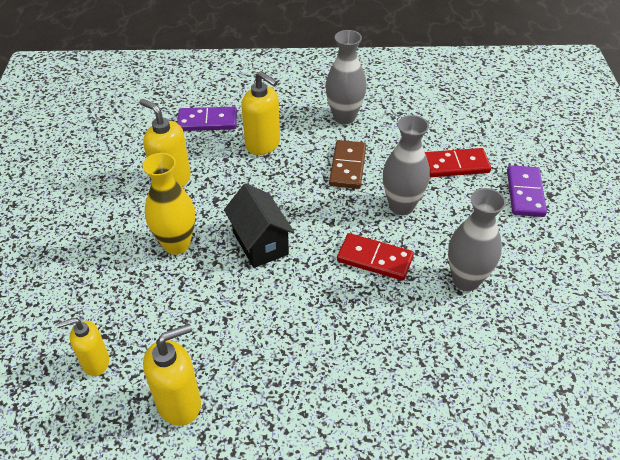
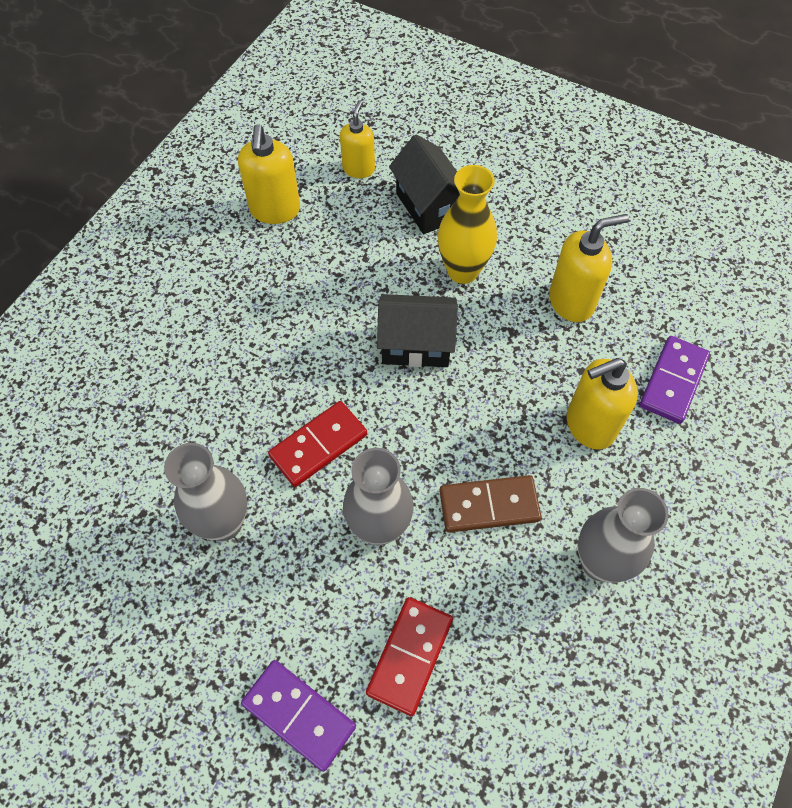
camera: 120 degrees right, 15 degrees up
brown domino [329,140,366,189] -> brown domino turned 45 degrees counterclockwise [439,475,542,533]
none -> black house [389,134,460,234]

